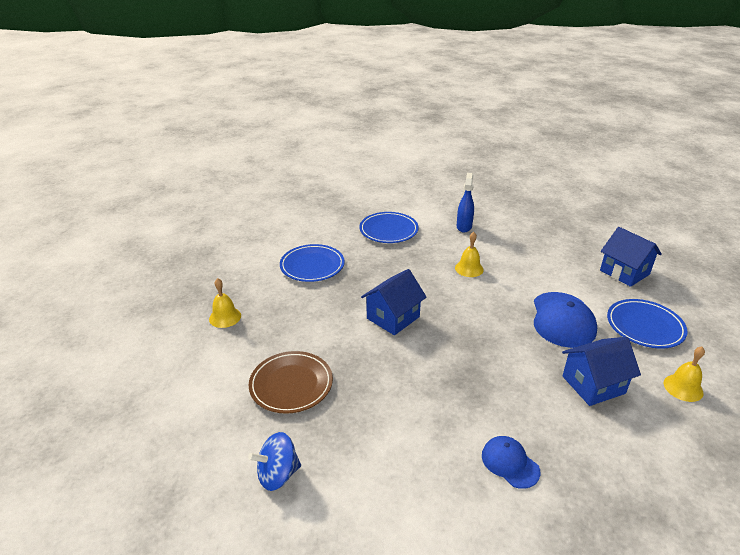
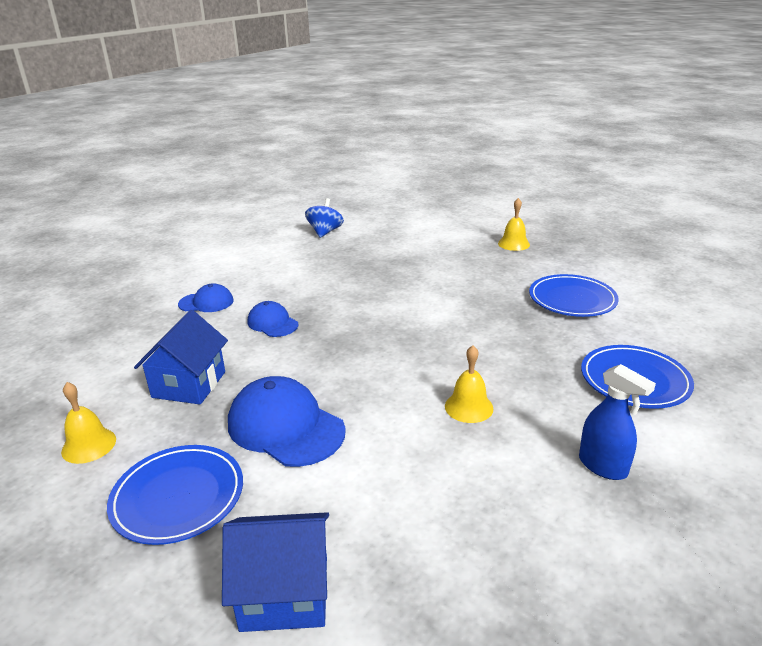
camera: 125 degrees right, 5 degrees down
brown plate [249,351,333,414] -> none
blue house [361,269,426,335] -> none
none -> blue cap [248,301,299,337]

